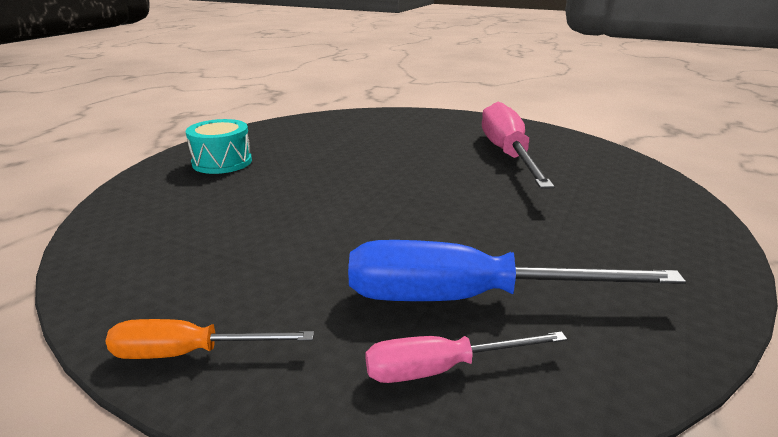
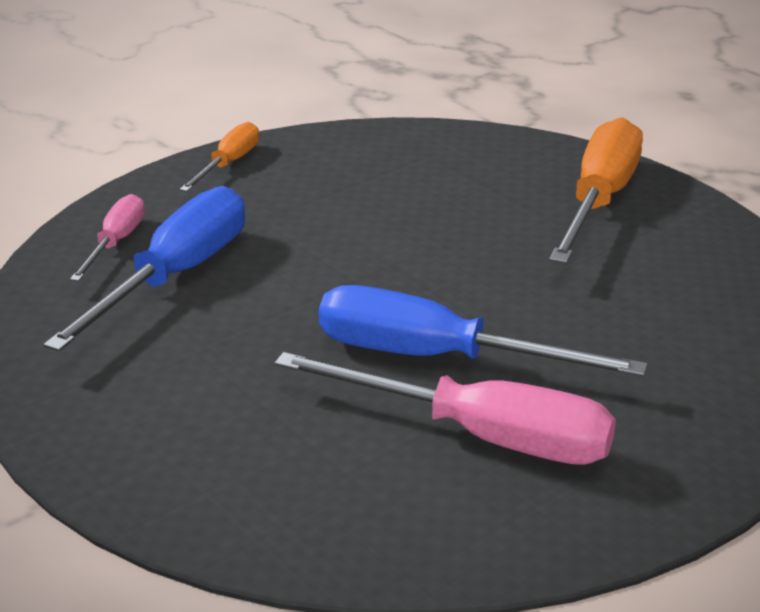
camera: 115 degrees right, 5 degrees up
turquoise drum [186,119,252,174] -> orange screwdriver [549,117,643,264]
none -> blue screwdriver [319,285,648,377]

